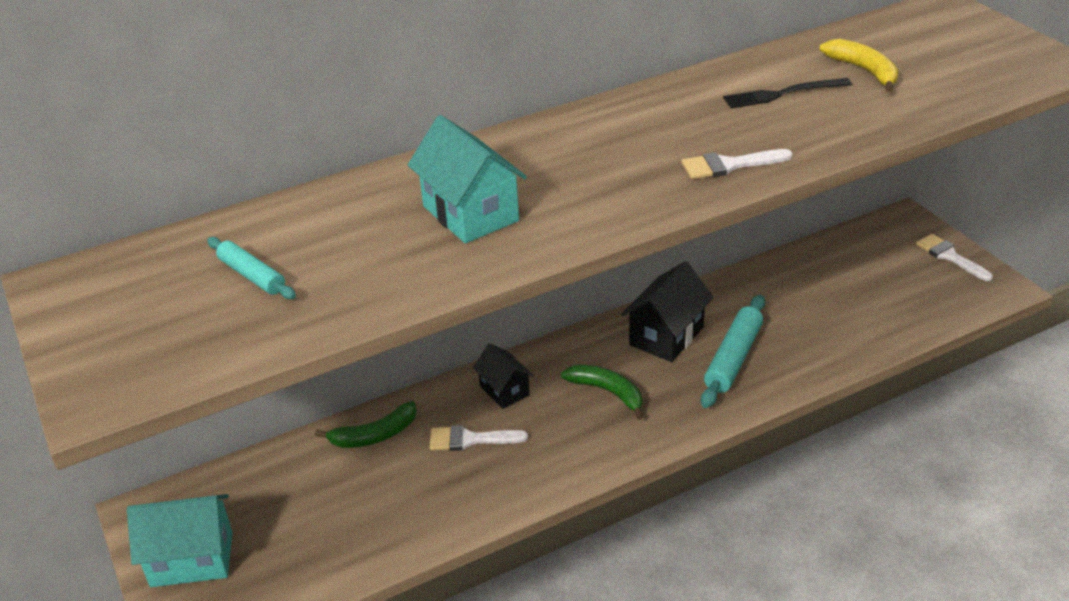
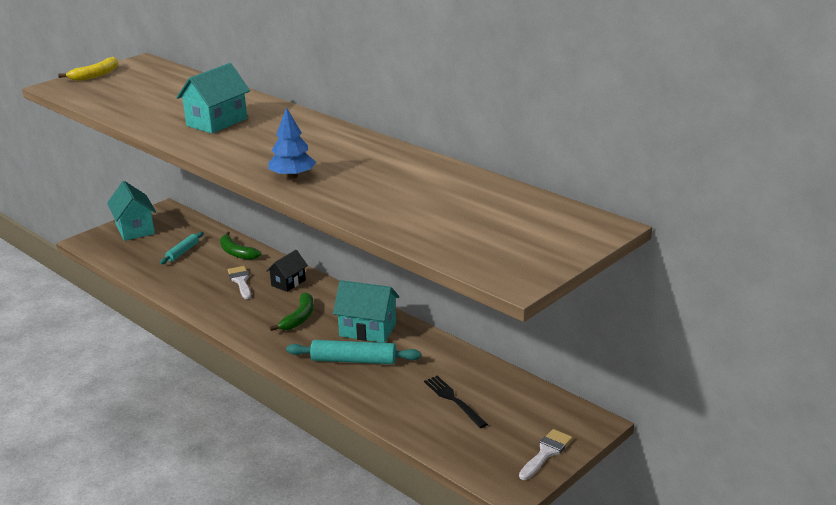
camera: 70 degrees right, 10 degrees down
turquoise rolling pin [207,237,296,299] -> turquoise rolling pin moved to [160,232,204,264]
black house [621,261,713,362] -> turquoise house [333,280,399,343]
white brush [681,149,793,179] -> blue tree [268,107,316,179]
black fork [723,78,852,108] -> black fork moved to [424,376,488,428]
yellow banana [819,39,898,92] -> yellow banana moved to [58,57,118,81]

